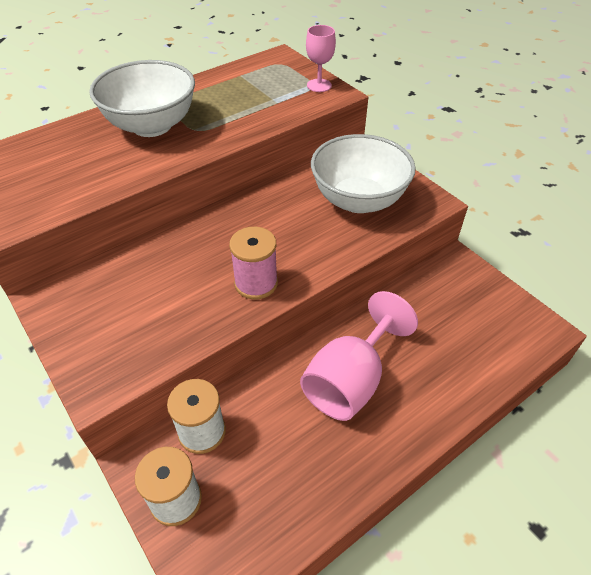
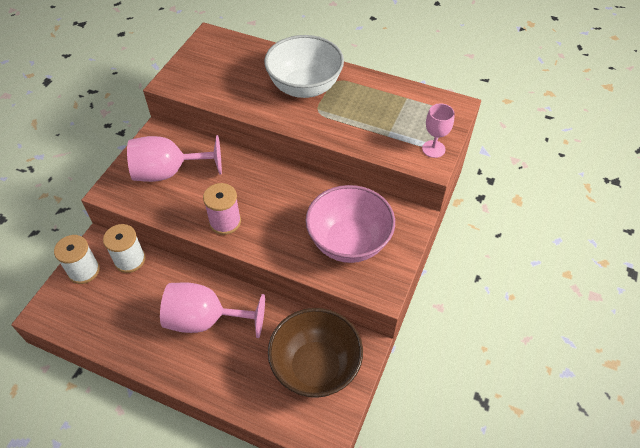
camera: 60 degrees right, 5 degrees up
white bowl [311,134,416,213] -> pink bowl [306,185,395,263]
none -> pink goblet [127,135,222,182]
none -> brown bowl [268,308,363,398]

